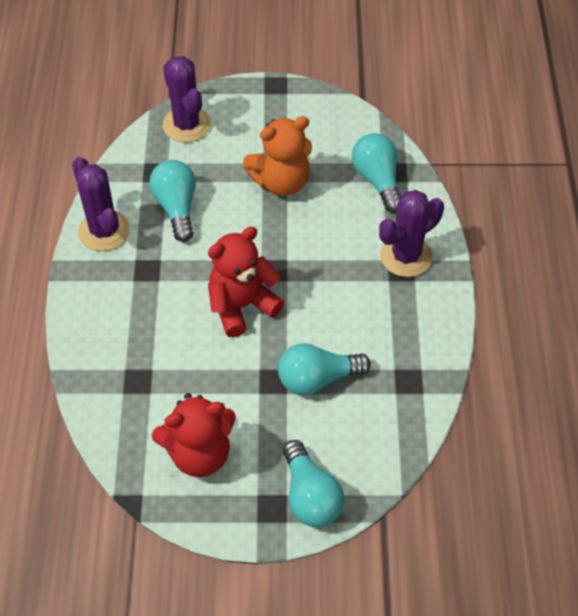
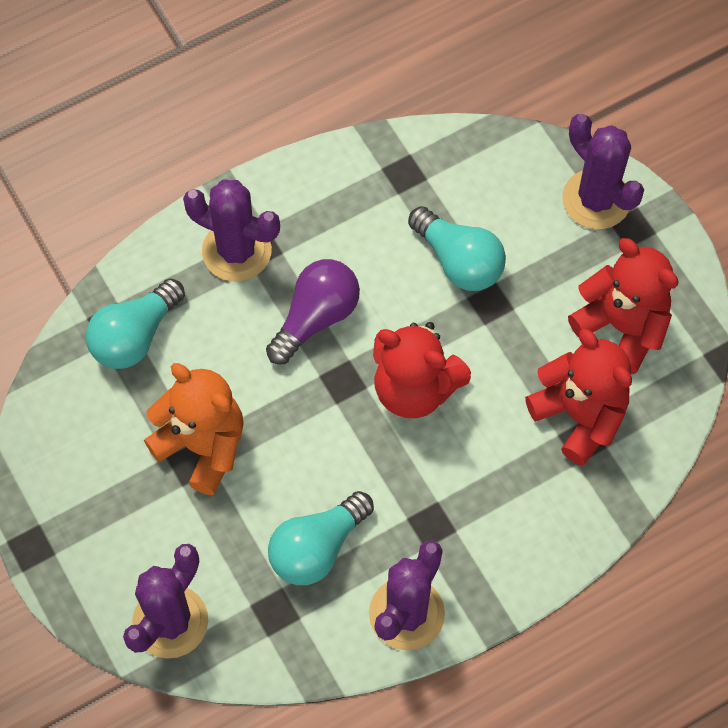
camera: 120 degrees left, 10 degrees up
turquoise light bulb [283,440,344,527] -> purple cactus [562,114,644,229]
none -> purple light bulb [266,259,360,364]
none -> red teddy bear [525,329,632,466]

